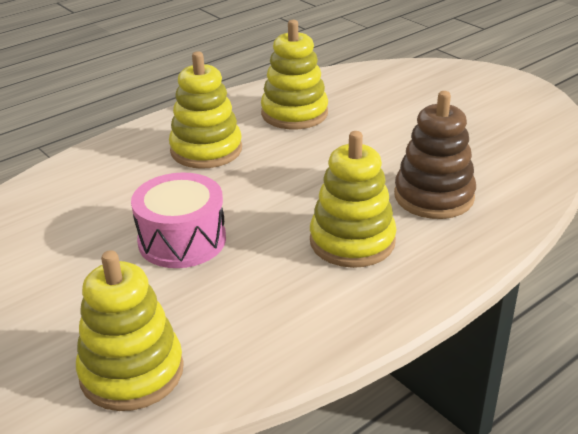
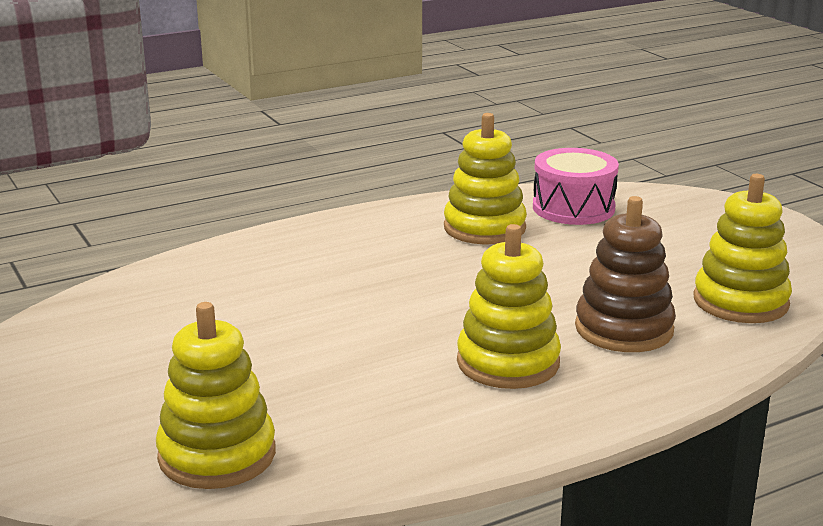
camera: 10 degrees right, 10 degrees down
pink drum [131,173,226,268] -> pink drum moved to [533,148,619,225]
yellow stacking toy [169,51,242,169] -> yellow stacking toy moved to [693,174,792,323]

